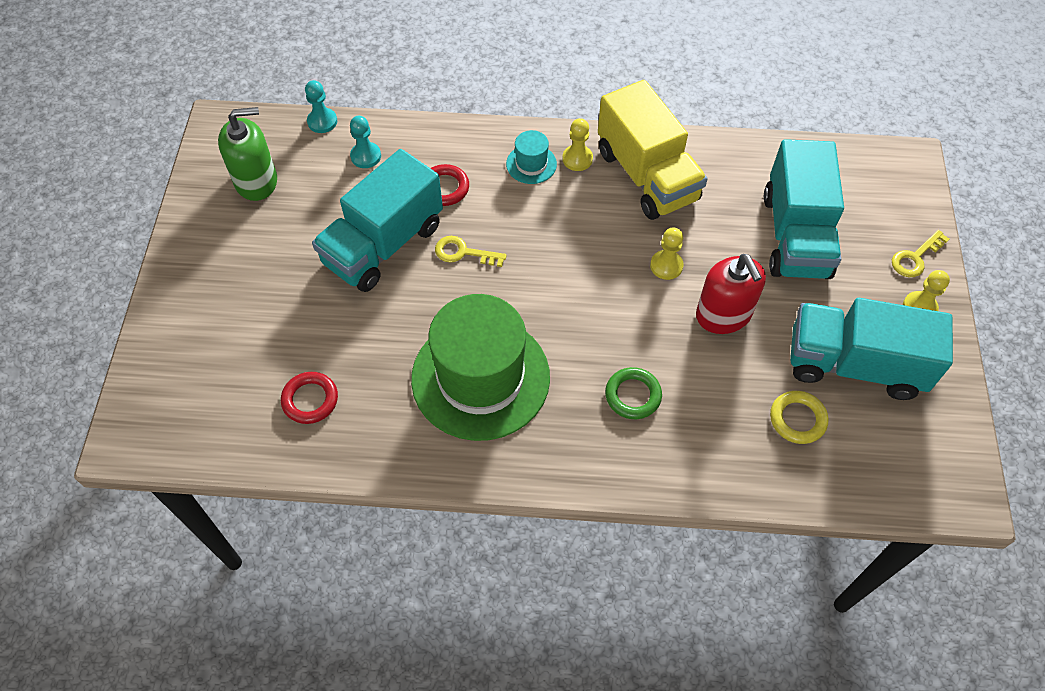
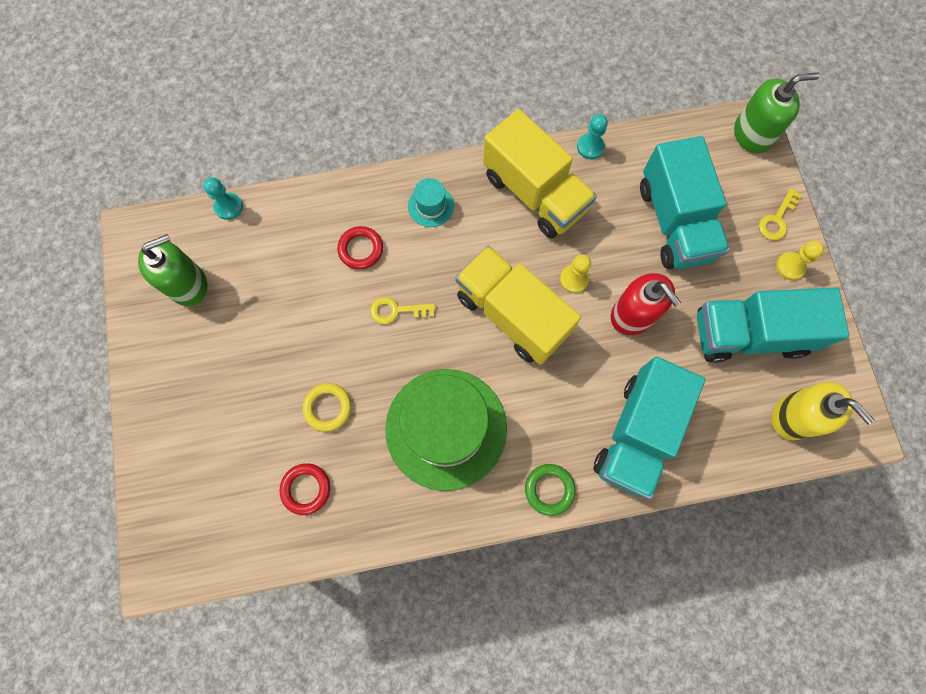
camera: 15 degrees left, 15 degrees up
turquoise truck [312,149,443,292] -> turquoise truck moved to [594,357,705,499]
turquoise pawn [350,116,381,168] -> turquoise pawn moved to [577,114,608,159]
yellow pawn [562,118,593,171] -> none
green ring [605,367,662,419] -> green ring moved to [525,464,576,516]
yellow ring [770,391,828,444] -> yellow ring moved to [302,383,351,432]
none -> yellow truck [455,246,581,365]
none -> green soap dispenser [734,73,820,154]
none -> yellow soap dispenser [771,382,875,440]

